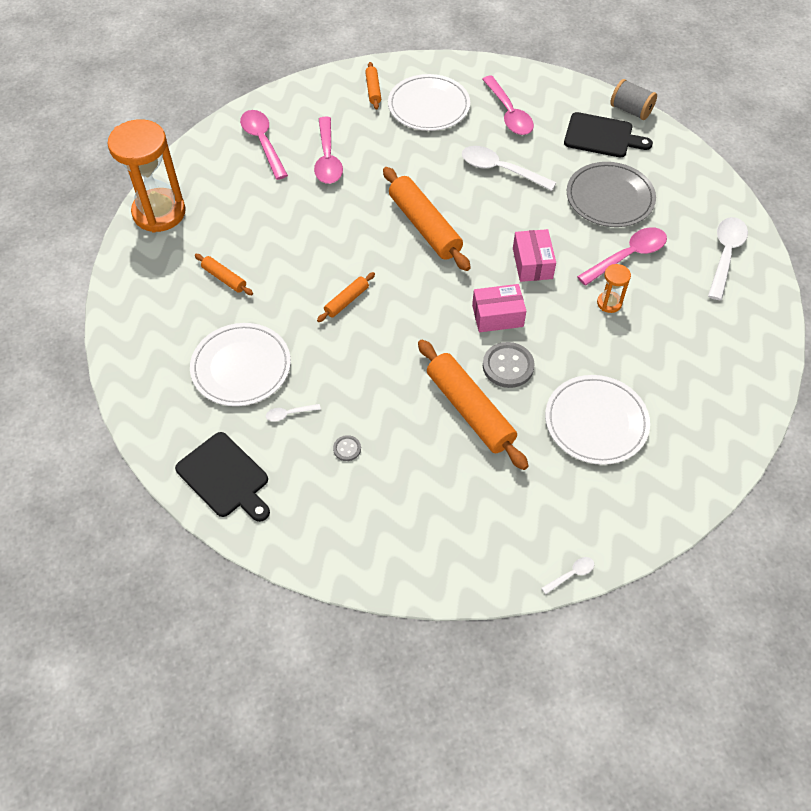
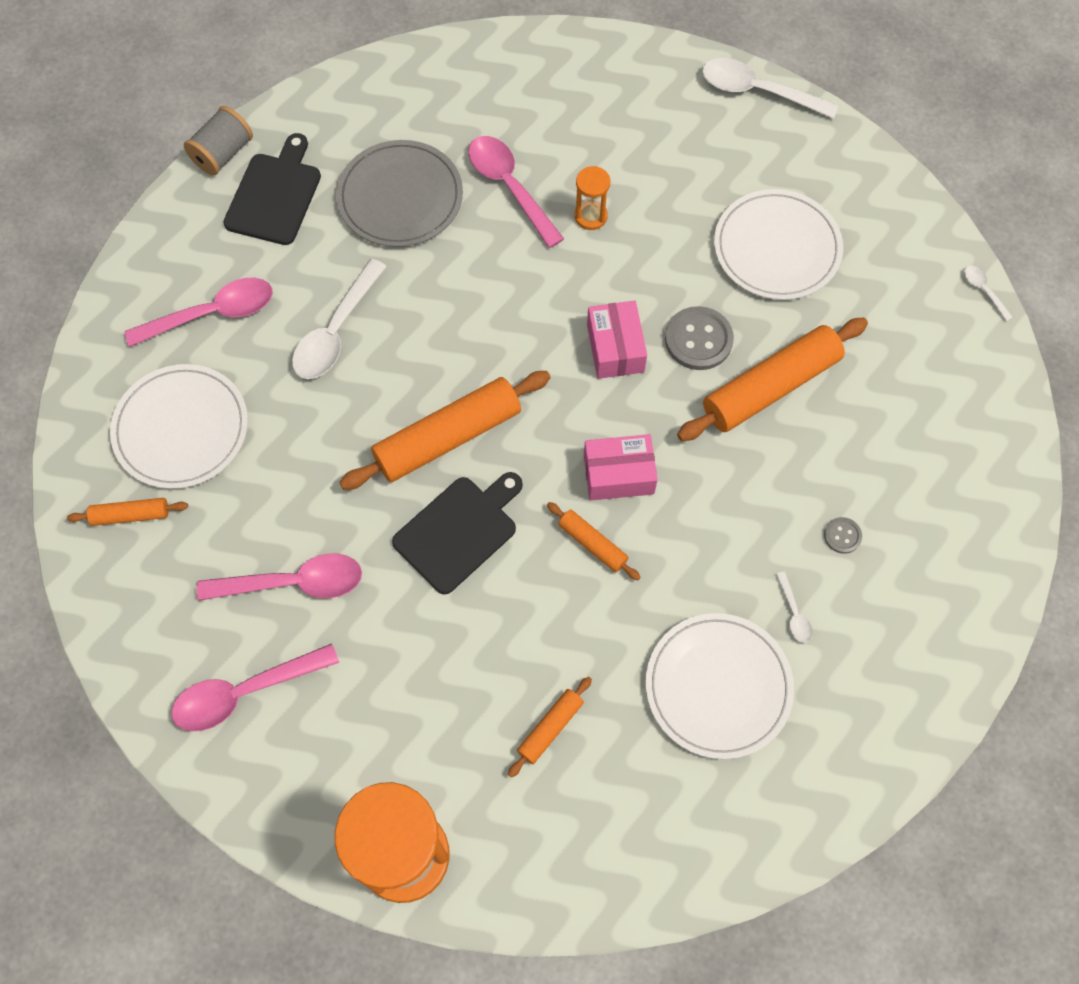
camera: 90 degrees left, 10 degrees up
black cutting board [175,432,270,522] -> black cutting board moved to [392,472,523,595]
pink box [513,229,556,282] -> pink box moved to [584,434,658,501]
white spoon [708,217,748,300] -> white spoon moved to [702,58,839,119]

